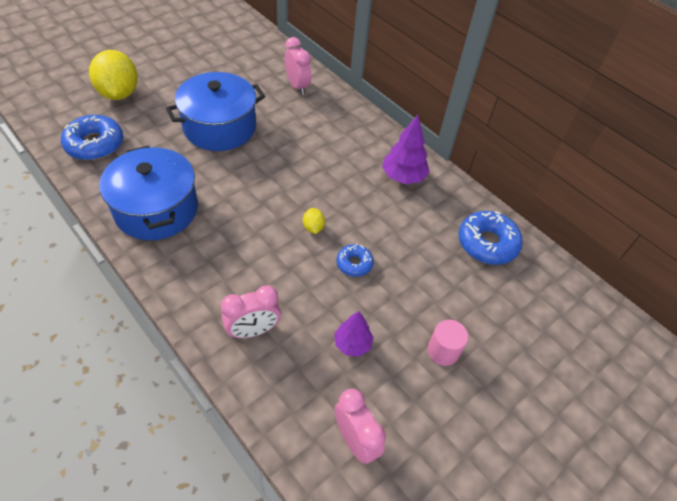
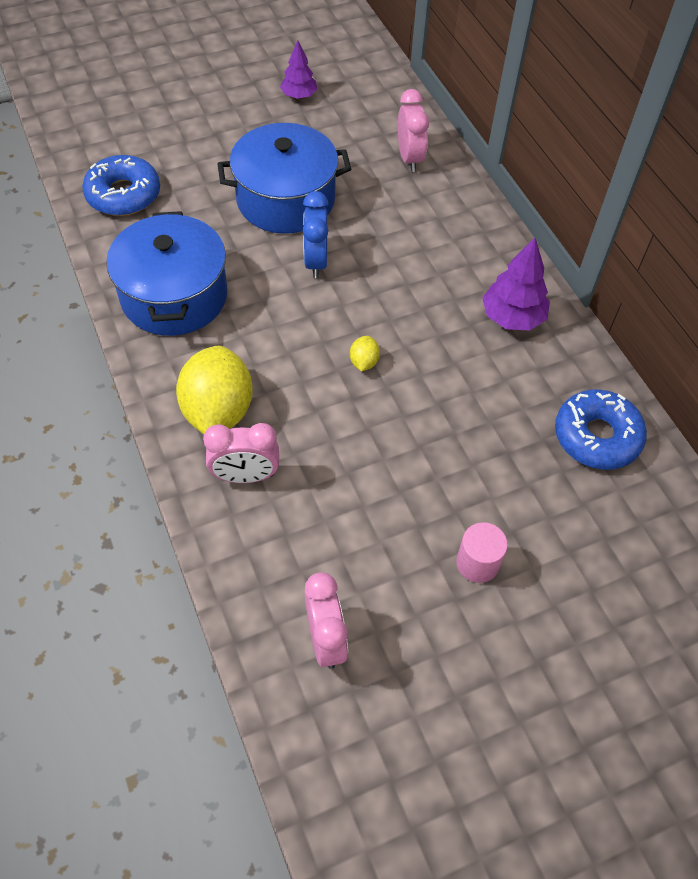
camera: 20 degrees right, 5 degrees up
yellow lemon [89,50,138,100] -> yellow lemon moved to [176,346,253,435]
purple tree [334,311,374,357] -> purple tree moved to [280,40,317,99]
blue donut [336,244,374,277] -> none
none -> blue clock [303,191,329,278]

